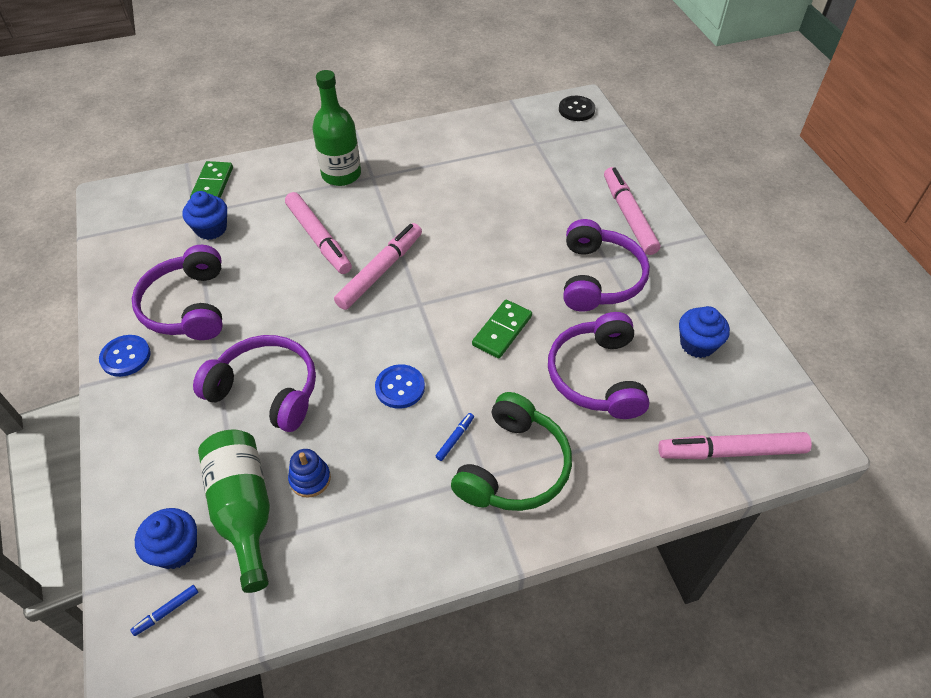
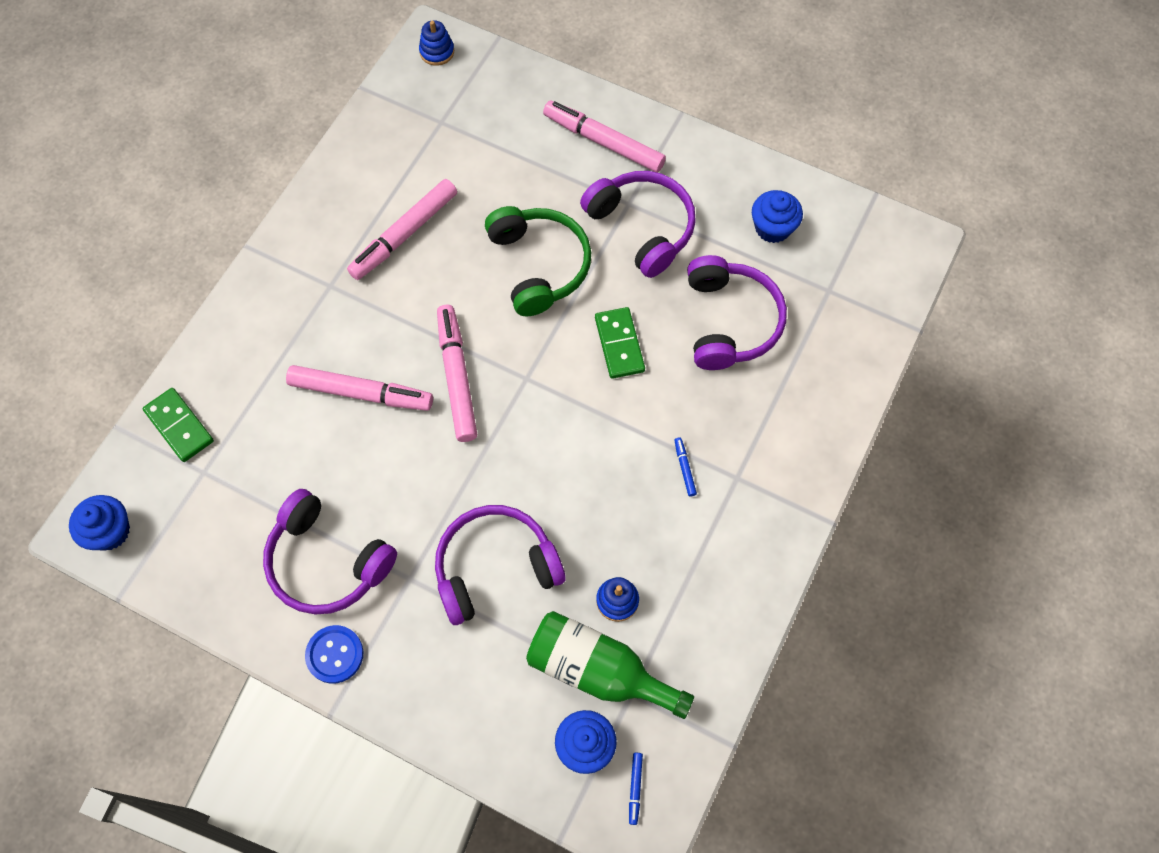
camera: 45 degrees left, 15 degrees up
blue cupcake [182,191,227,240] -> blue cupcake moved to [69,495,130,550]
green bottle [312,70,361,186] -> none
blue button [375,364,425,409] -> none
green headphones [451,392,572,511] -> green headphones moved to [485,206,591,316]
purple headphones [548,312,650,419] -> purple headphones turned 135 degrees counterclockwise [687,255,787,370]
black button [559,96,595,121] -> blue stacking toy [419,20,454,66]
pink marker [658,432,812,459] -> pink marker moved to [347,179,457,280]

